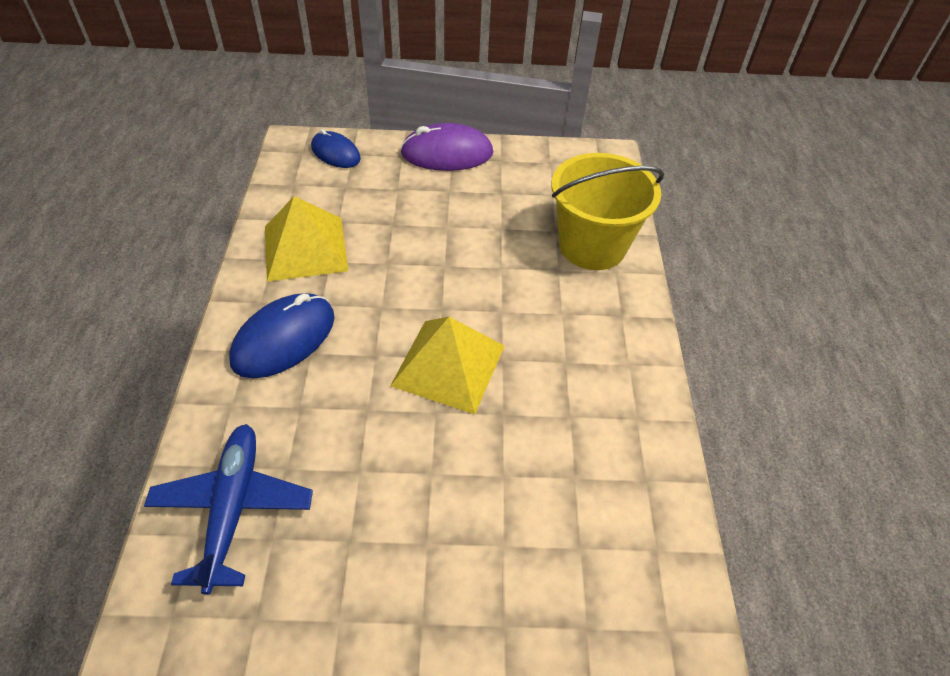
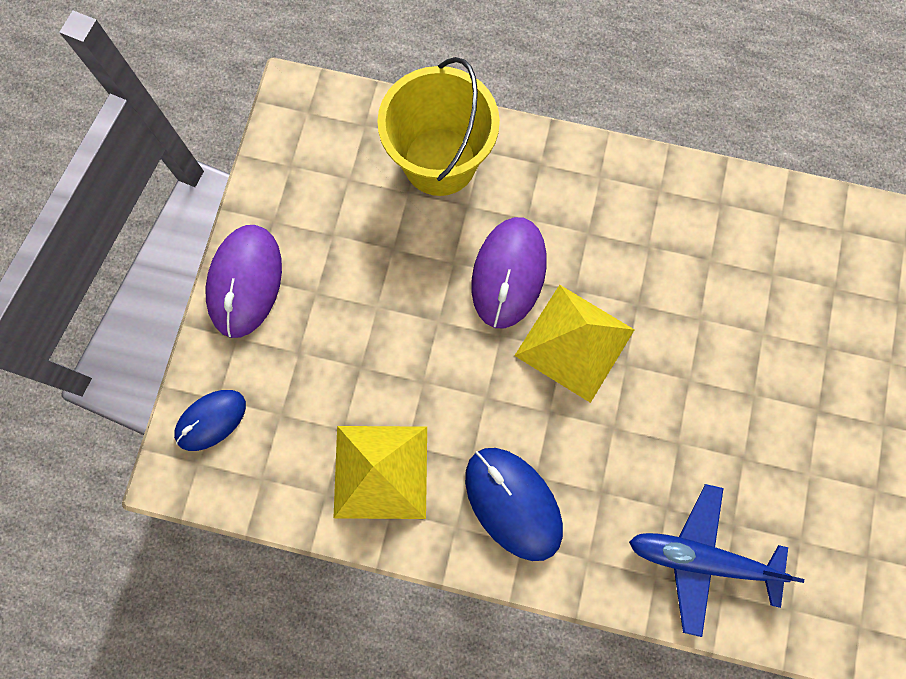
camera: 75 degrees left, 25 degrees up
none -> purple mouse [471,217,547,329]

